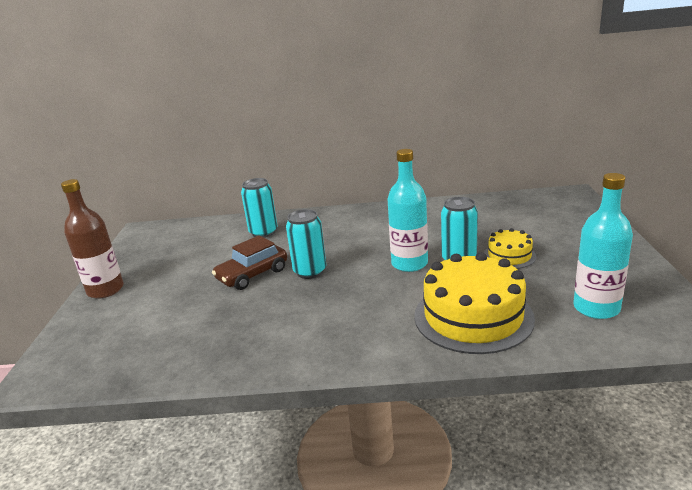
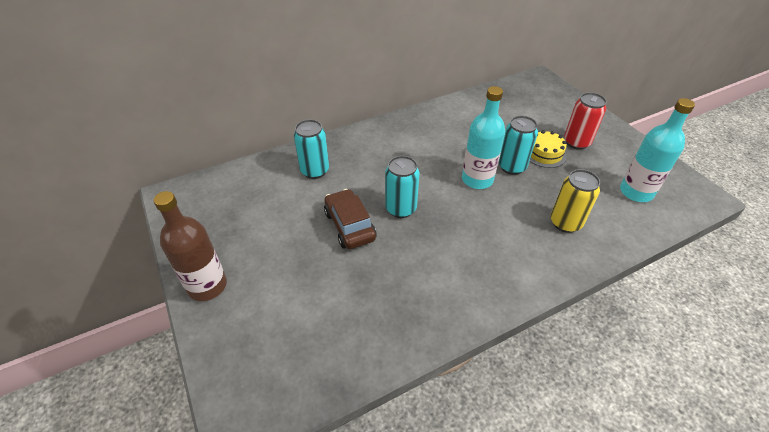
camera: 30 degrees left, 20 degrees up
brown car [212,235,287,290] -> brown car turned 135 degrees clockwise [324,189,376,249]
yellow cake [414,252,535,354] -> yellow can [551,169,600,233]
none -> red can [564,92,607,150]

